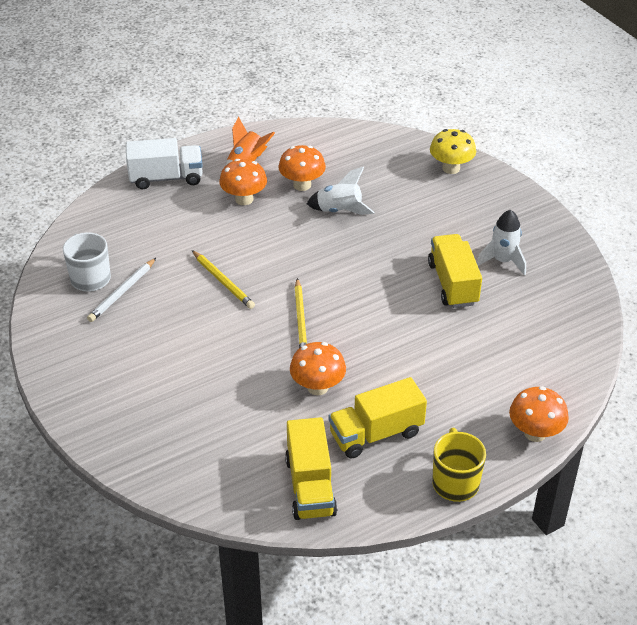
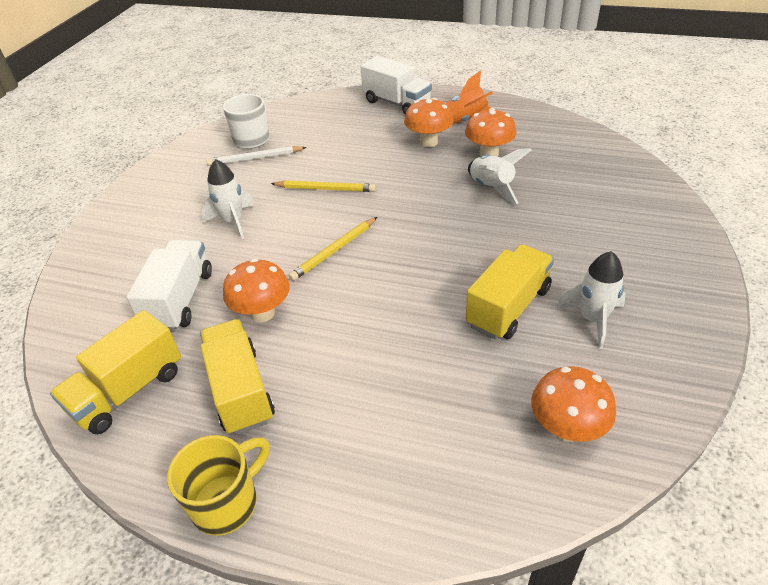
camera: 50 degrees right, 0 degrees up
yellow pencil [192,250,255,309] -> yellow pencil turned 90 degrees counterclockwise [271,180,376,192]
yellow truck [328,377,427,458] -> yellow truck turned 45 degrees clockwise [200,319,275,435]
yellow mushroom [430,129,476,174] -> none
orange mushroom [509,386,569,442] -> orange mushroom moved to [531,366,616,442]
none -> white truck [127,240,212,331]
none -> white rocket [201,159,255,239]

